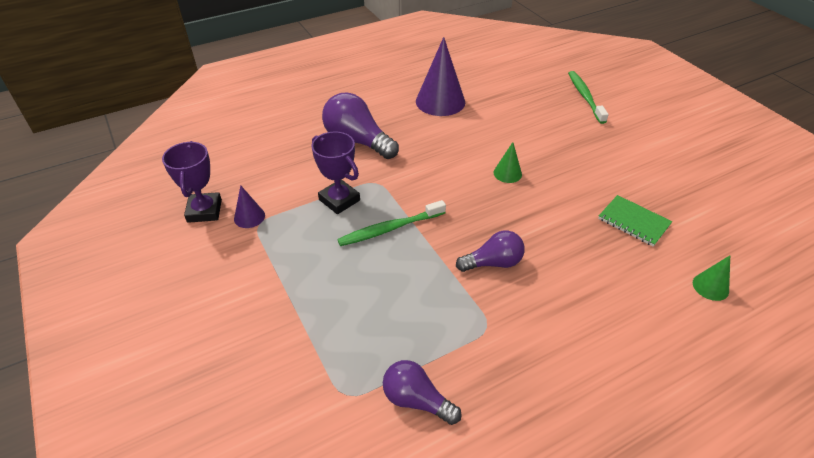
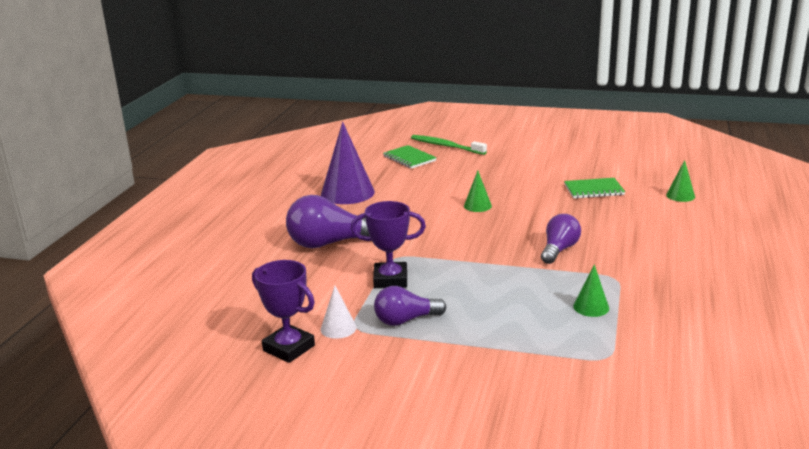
camera: 45 degrees left, 20 degrees down
purple cone [234,185,265,228] -> white cone [320,286,357,339]
green toothbrush [337,200,446,246] -> none
purple light bulb [383,360,462,425] -> purple light bulb moved to [374,286,446,326]
none -> green notebook [383,145,437,169]
none -> green cone [573,264,609,317]

